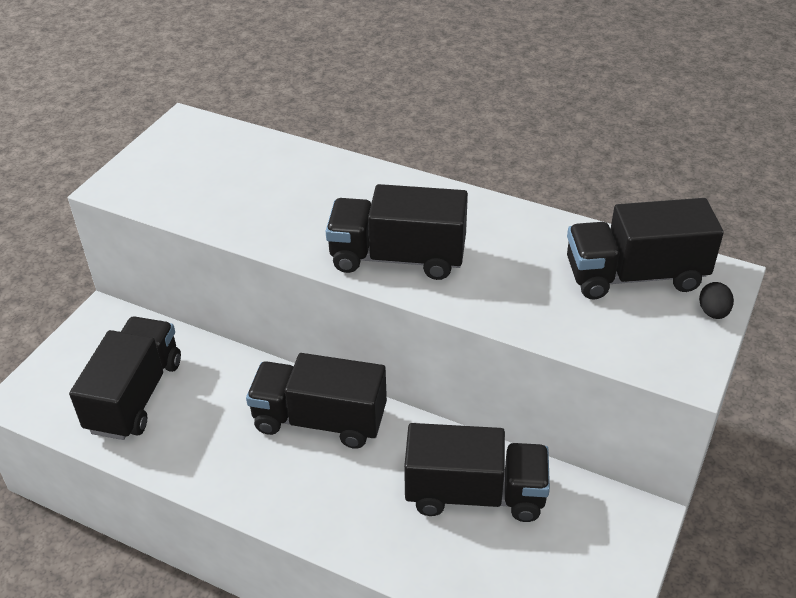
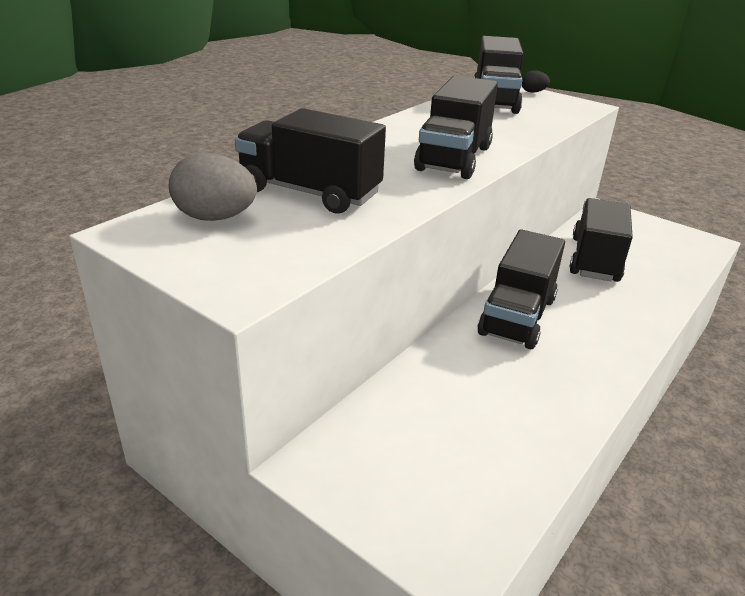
camera: 80 degrees left, 10 degrees down
black truck [69,316,181,440] -> black truck moved to [235,108,386,214]
none -> grey egg [169,153,257,221]

